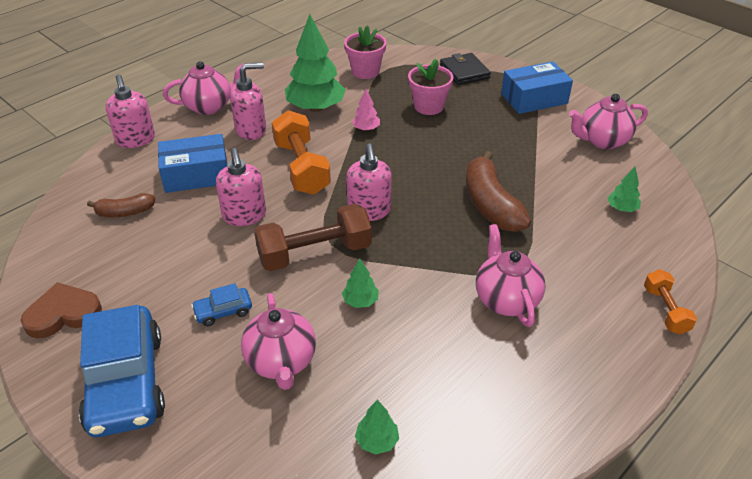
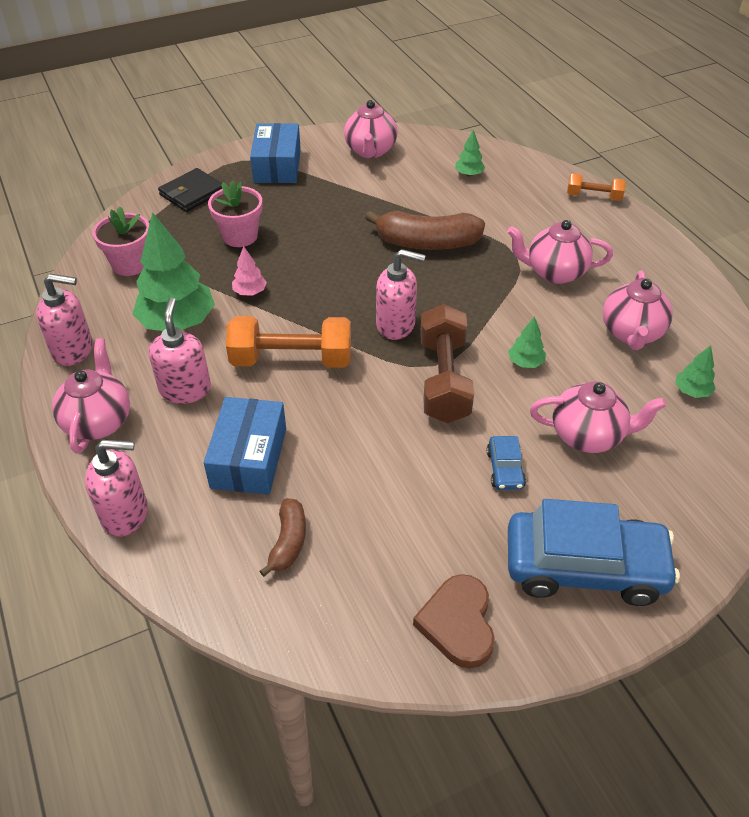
camera: 70 degrees left, 5 degrees up
pink soap dispenser [216,148,266,226] -> pink soap dispenser moved to [36,274,93,366]
black wallet [440,53,491,85] -> black wallet turned 45 degrees counterclockwise [158,168,222,212]
none -> pink teapot [602,270,673,350]

